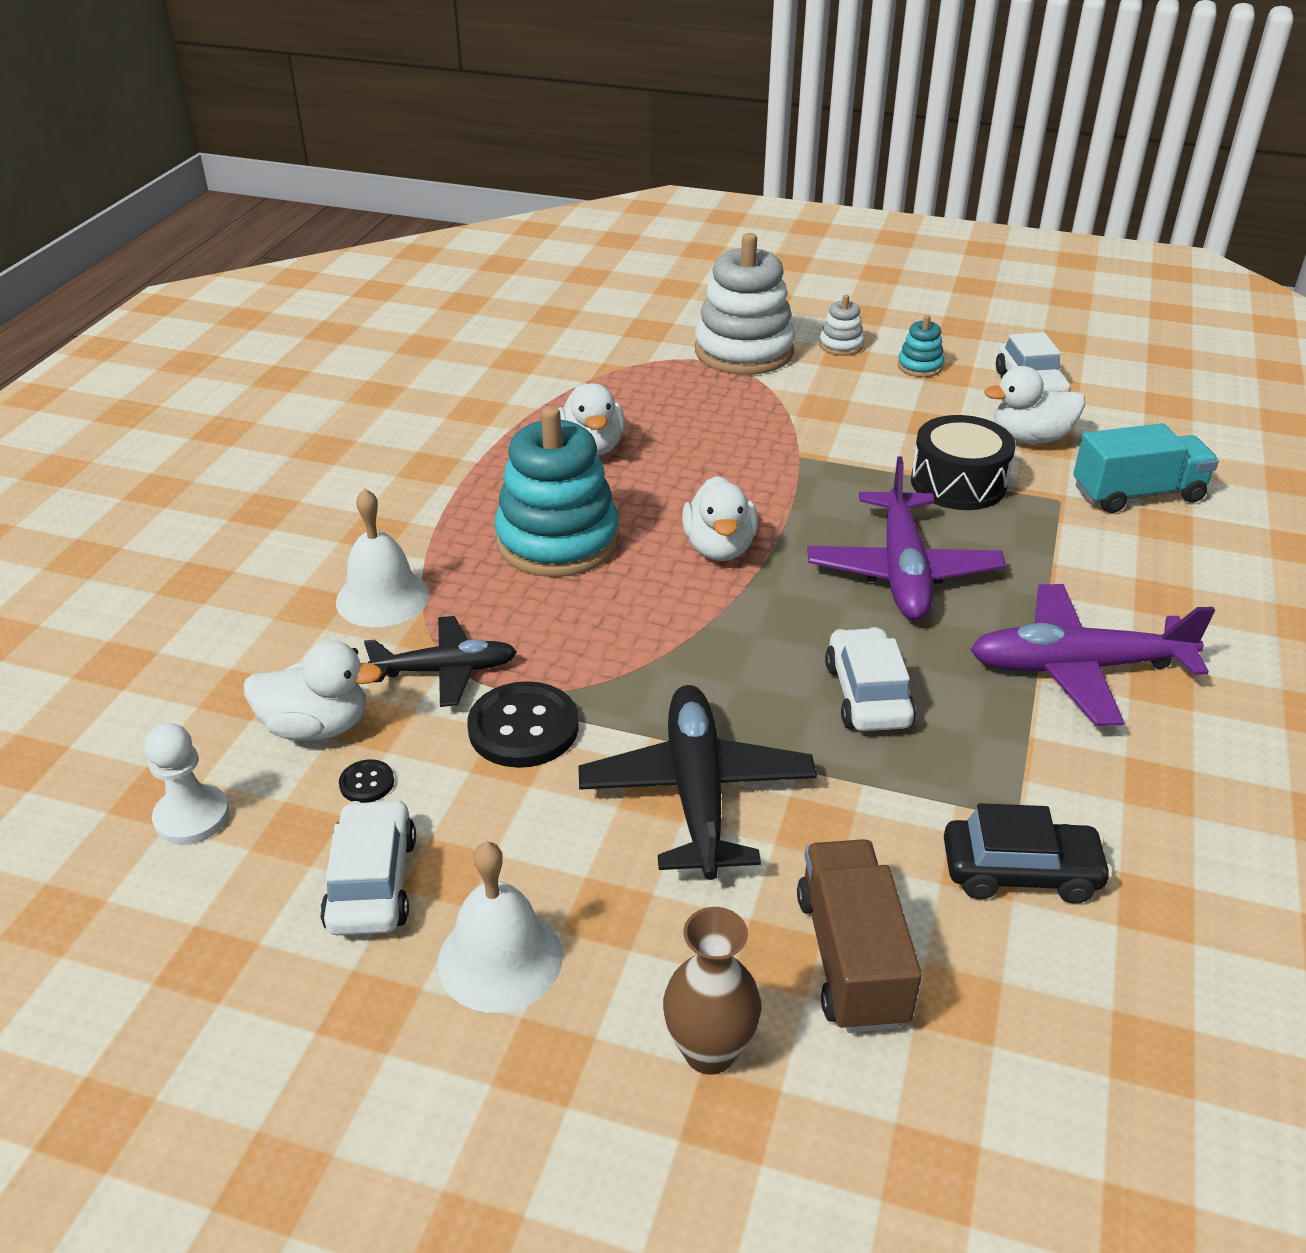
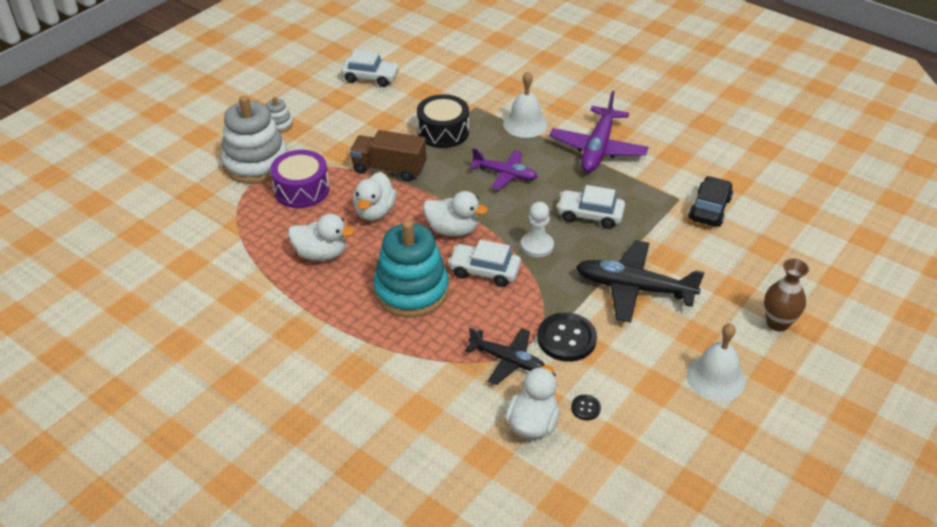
camera: 70 degrees left, 5 degrees up
white pawn [145,723,230,845] -> white pawn moved to [521,202,554,258]
white car [320,799,416,935] -> white car moved to [448,240,521,287]
white bell [336,488,430,627] -> white bell moved to [503,71,548,138]
black plane [364,616,517,707] -> black plane turned 105 degrees clockwise [465,328,545,385]
brown truck [797,839,922,1033] -> brown truck moved to [350,130,426,182]
purple plane [807,456,1006,620] -> purple plane [470,148,538,190], size x0.64
turquoise stacking toy [898,315,944,377] -> none
white duck [984,366,1085,444] -> white duck moved to [353,172,397,221]
turquoise truck [1073,423,1219,513] -> none
none -> purple drum [270,150,329,208]

